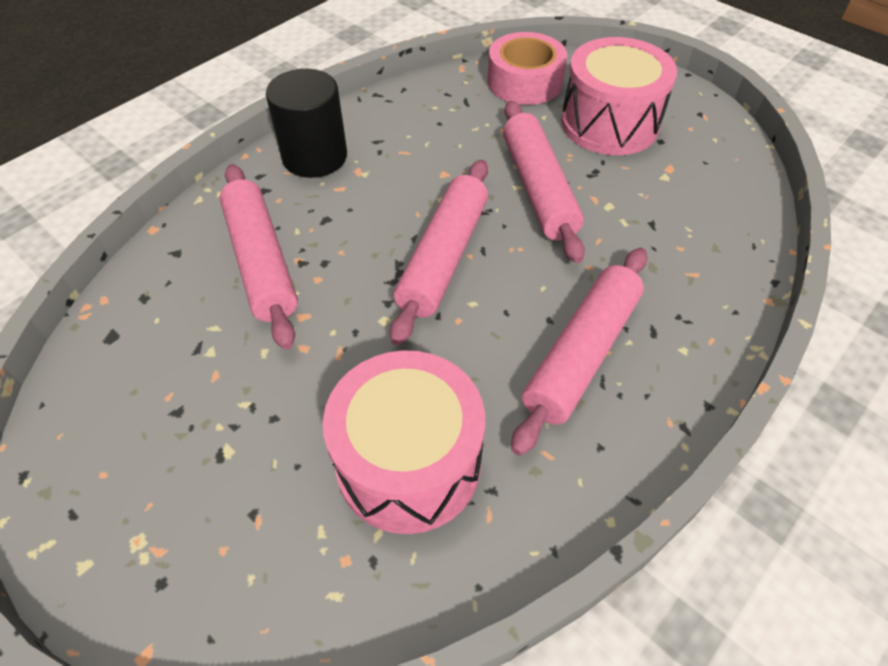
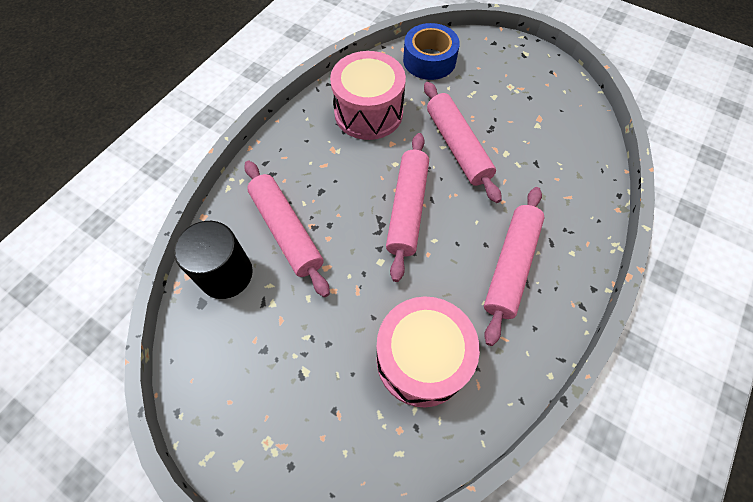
camera: 10 degrees left, 10 degrees up
black cylinder [266,69,347,178] -> black cylinder moved to [174,221,253,299]
pink tape [487,32,567,105] -> blue tape [403,23,460,80]
pink drum [561,37,677,155] -> pink drum moved to [330,51,406,140]

